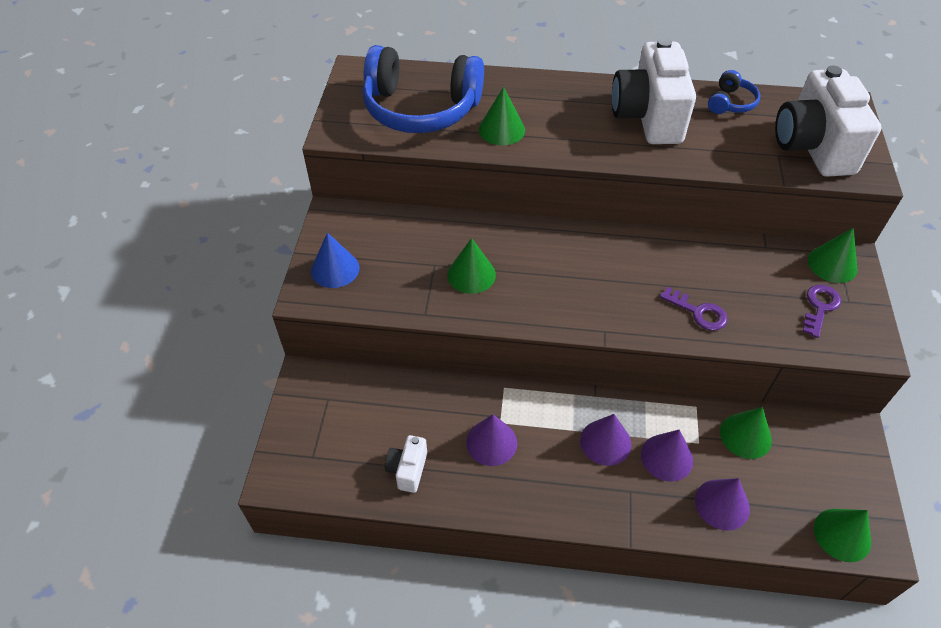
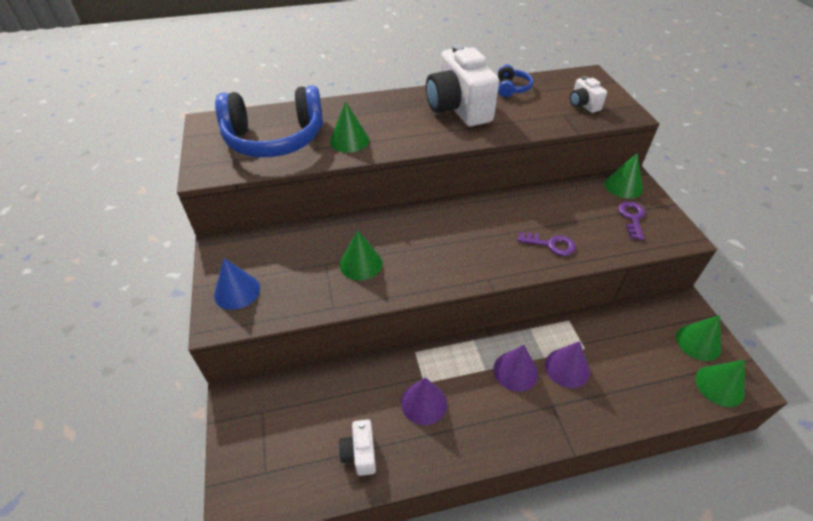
camera: 20 degrees left, 5 degrees down
purple cone [695,478,750,530] -> none
green cone [720,407,772,459] -> green cone moved to [676,315,721,361]
white camera [775,66,882,177] -> white camera [570,76,607,113], size x0.46

